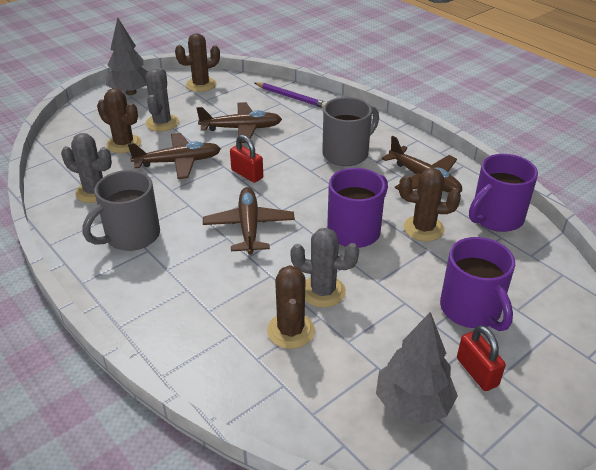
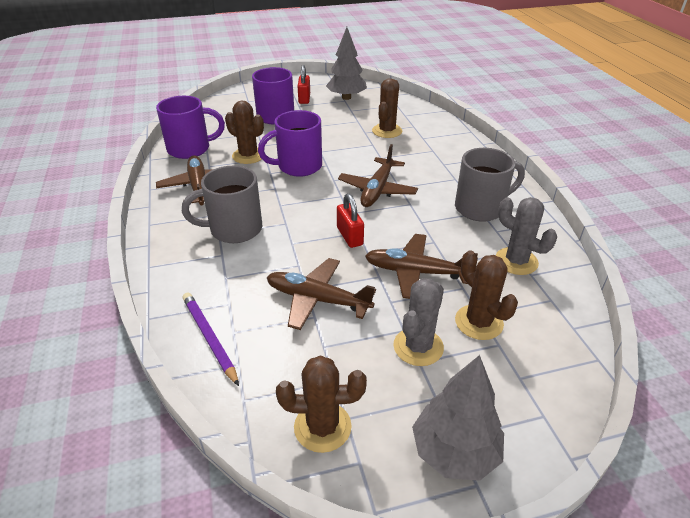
camera: 155 degrees left, 0 degrees up
grey cactus [290,228,359,308] -> none

